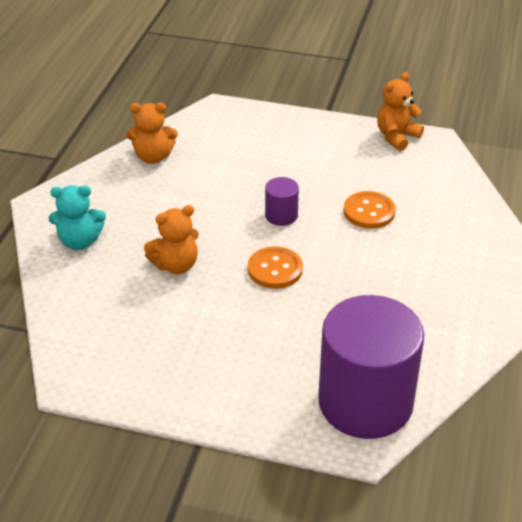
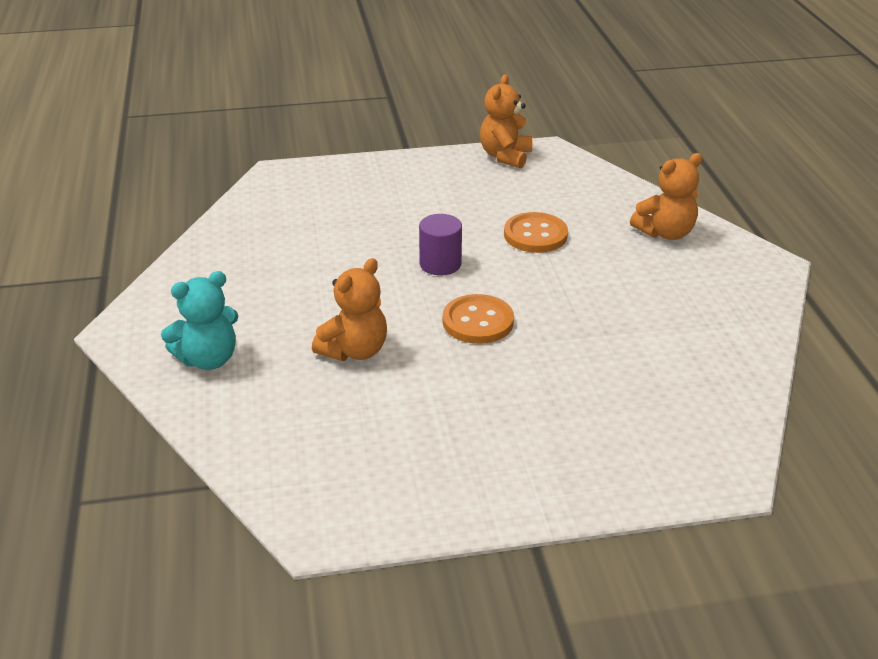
camera: 25 degrees left, 5 degrees down
orange teddy bear [126,103,178,164] -> orange teddy bear moved to [630,153,703,240]
purple cylinder [318,295,424,439] -> none

